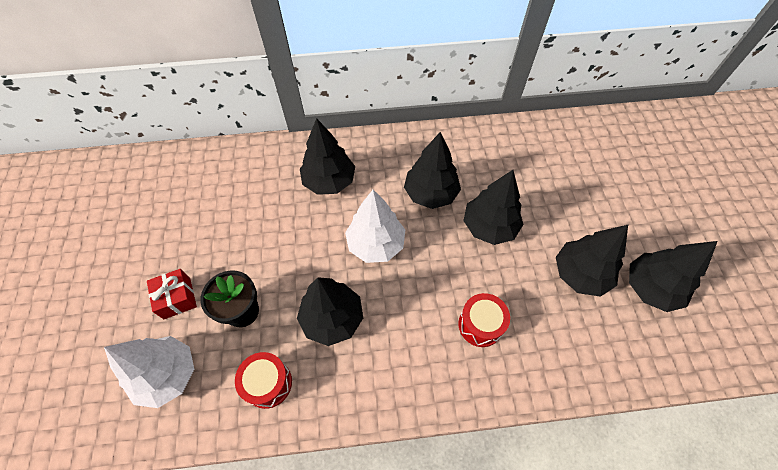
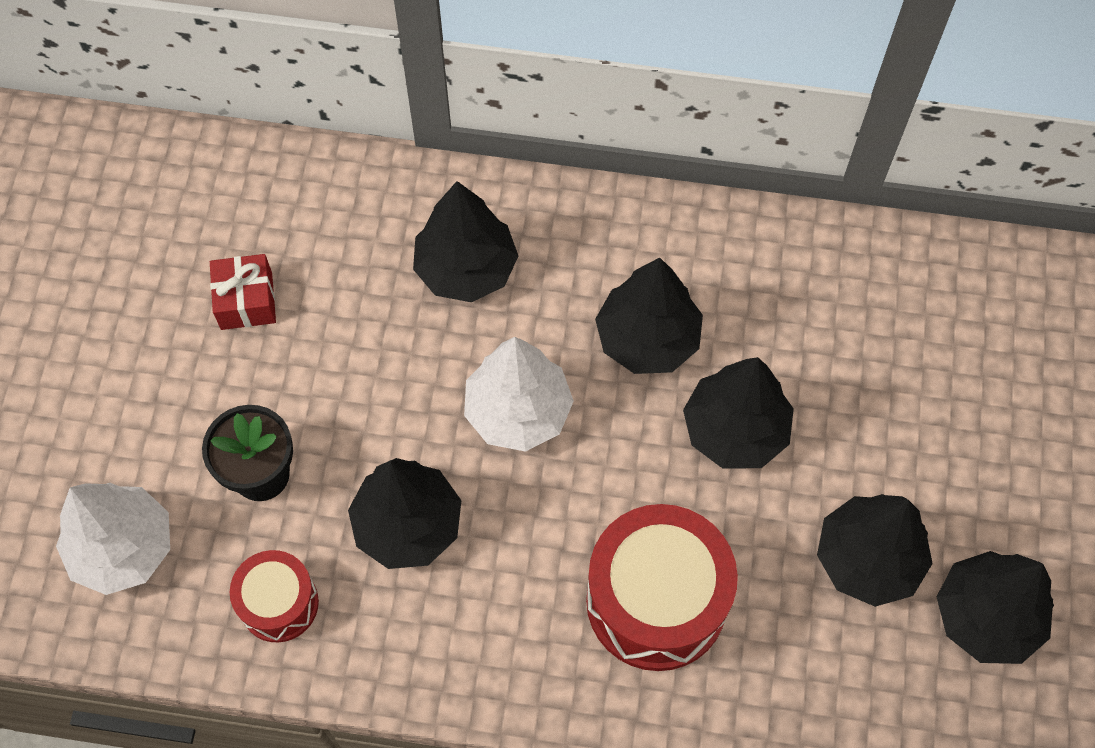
camera: 15 degrees right, 5 degrees up
red gift [147,269,197,319] -> red gift moved to [210,254,276,330]
red drum [458,293,510,347] -> red drum [586,504,738,671], size x1.78

